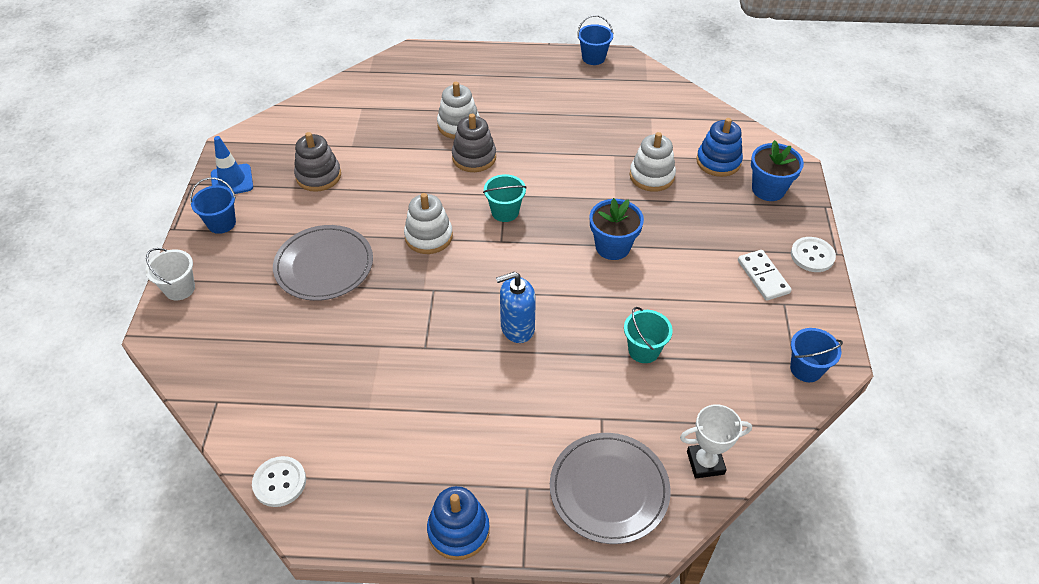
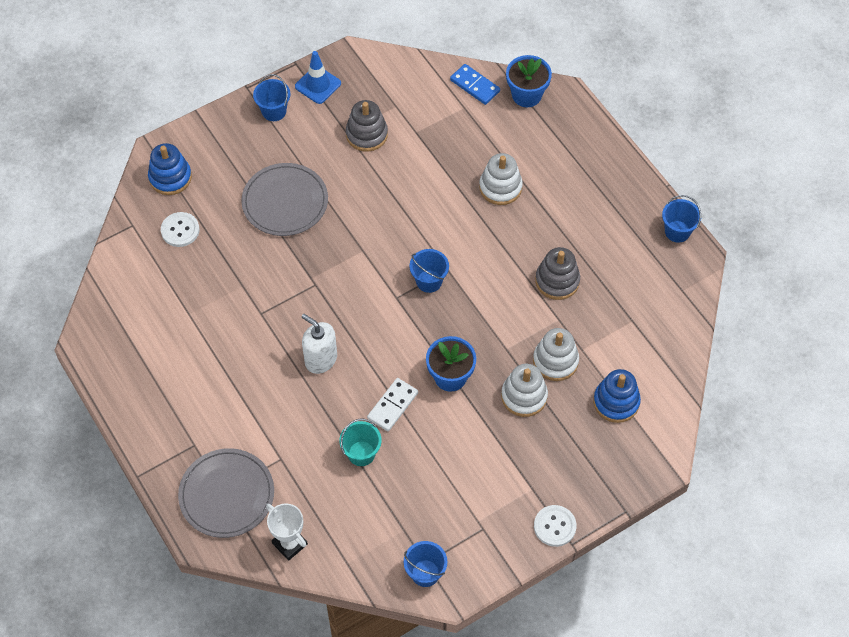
camera: 55 degrees right, 10 degrees up
white bucket [145,248,195,301] -> none
white button [252,456,306,507] -> white button moved to [161,212,200,247]
white stacking toy [404,193,453,254] -> white stacking toy moved to [501,364,548,417]
blue stacking toy [427,486,490,560] -> blue stacking toy moved to [148,143,192,195]
grey stacking toy [452,114,496,172] -> grey stacking toy moved to [535,247,580,300]
turquoise bucket [483,174,527,222] -> blue bucket [409,249,449,293]
blue soap dispenser [496,272,536,343] -> white soap dispenser [302,314,337,374]
white domino [738,250,792,301] -> white domino moved to [367,378,418,431]
blue flower pot [751,140,804,201] -> blue flower pot moved to [506,55,552,107]
none -> blue domino [450,64,500,105]

